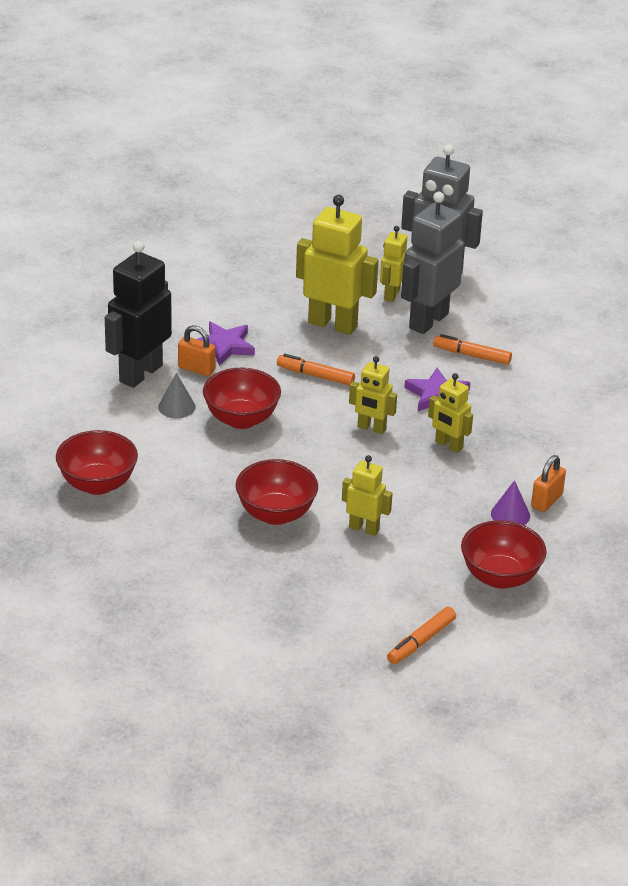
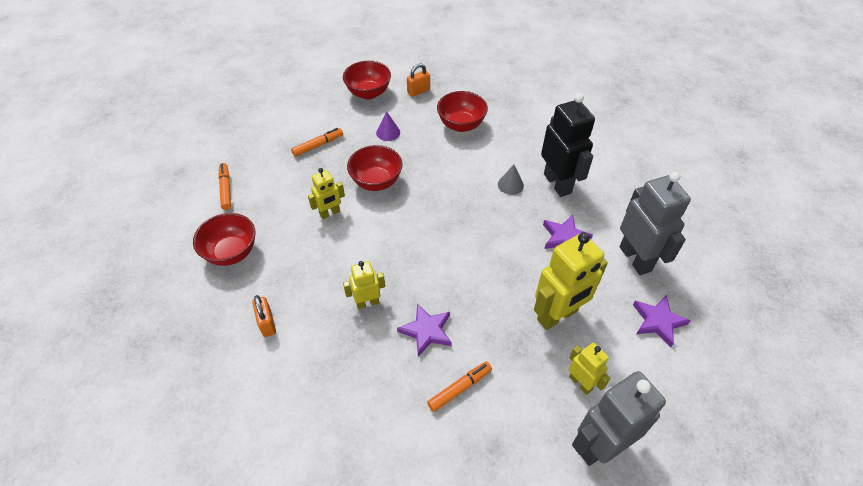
camera: 125 degrees right, 15 degrees up
orange padlock [178,325,216,376] -> orange padlock moved to [407,64,430,97]
red bowl [203,368,281,429] -> red bowl moved to [343,61,391,99]
orange marker [277,354,355,386] -> orange marker moved to [291,128,343,157]
yellow robot [349,356,397,434] -> none
grey robot [401,192,464,334] -> grey robot moved to [619,172,691,275]
purple cone [491,480,530,525] -> purple cone moved to [376,111,400,141]
none -> purple star [633,295,691,347]

